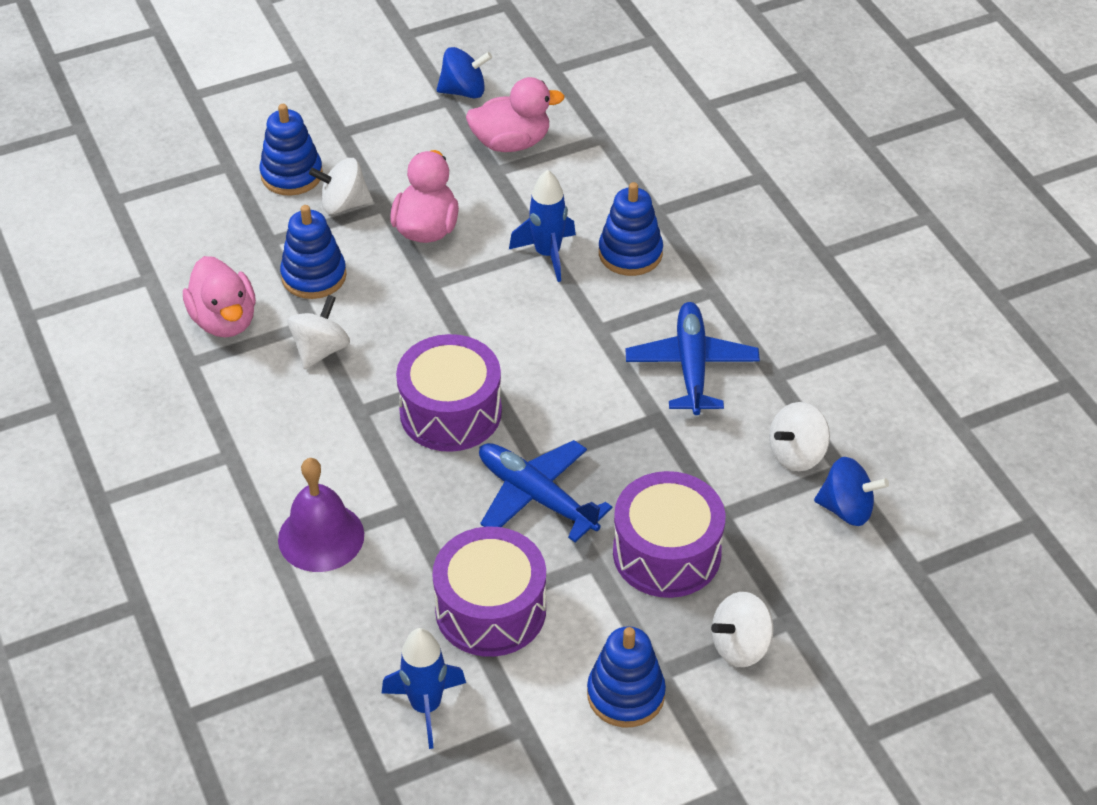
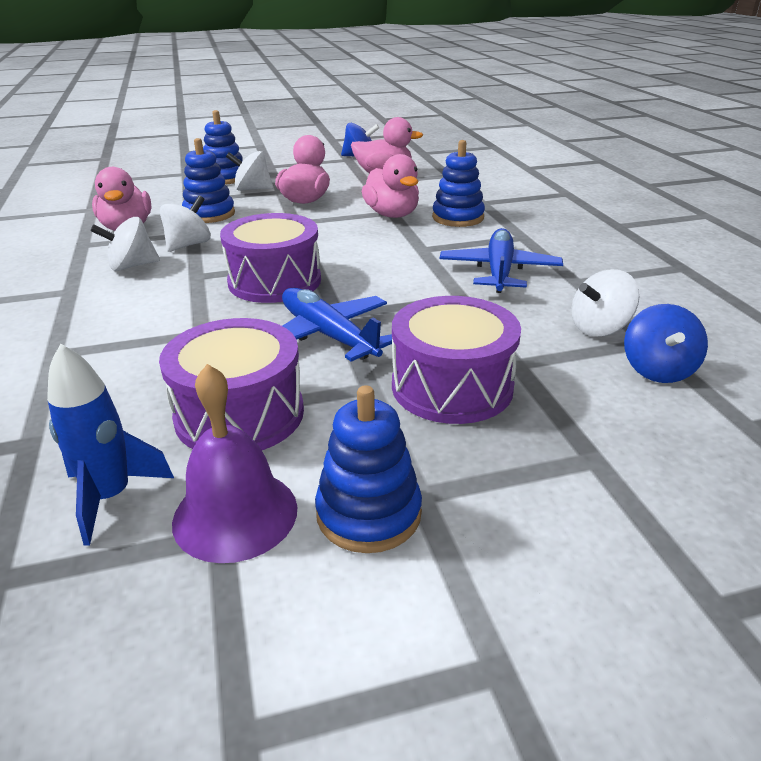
camera: 10 degrees right, 15 degrees down
purple bell [278,458,364,572] -> purple bell moved to [172,364,297,563]
blue rocket [509,170,576,282] -> pink duck [362,154,419,218]
white spinning top [711,592,773,667] -> white spinning top moved to [91,217,160,271]
blue spinning top [814,457,889,526] -> blue spinning top turned 75 degrees clockwise [624,304,708,383]

